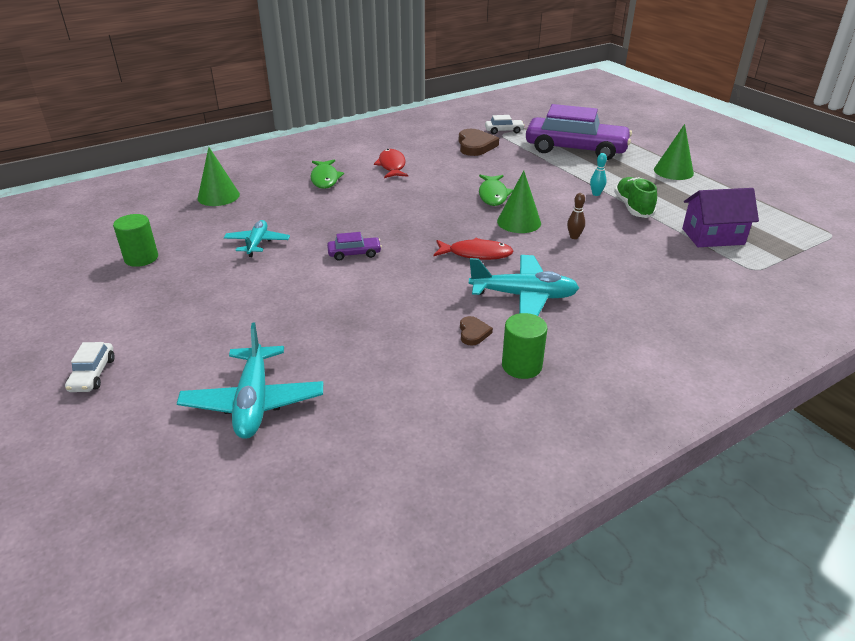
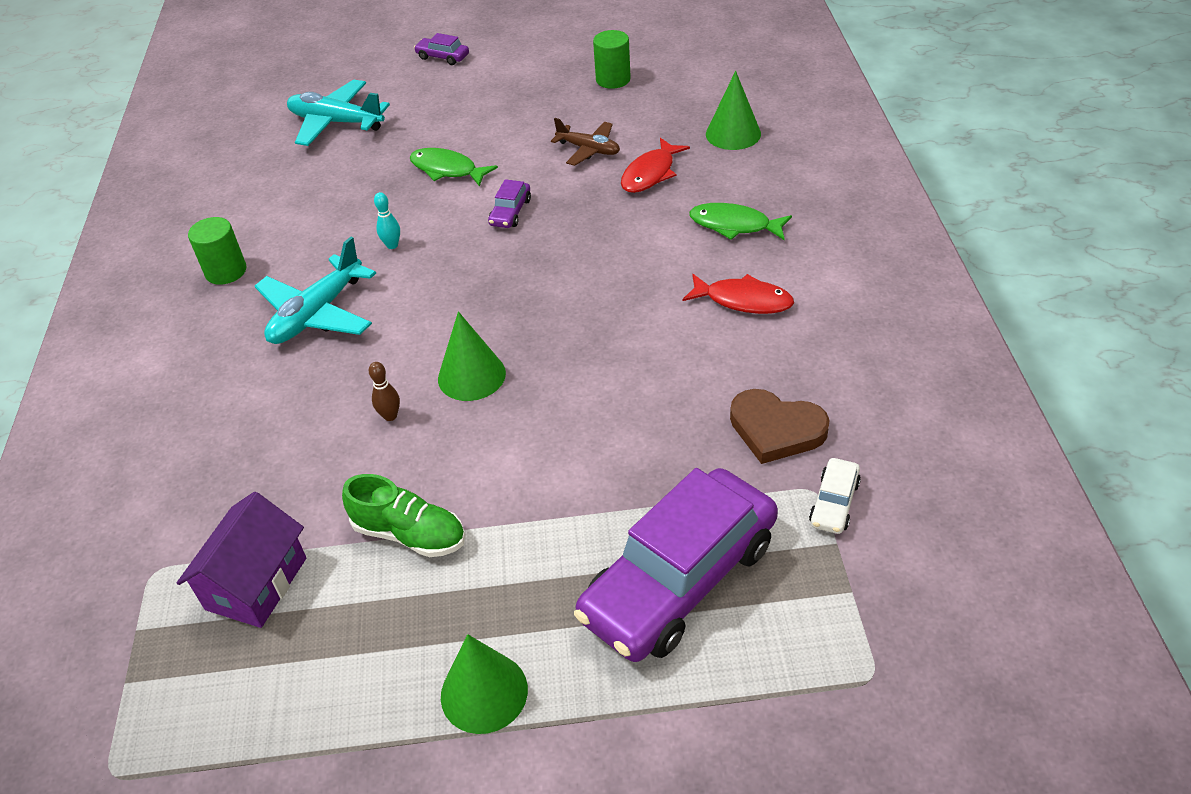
camera: 120 degrees right, 10 degrees up
white car [65,342,115,392] -> purple car [414,33,469,65]
turquoise plane [224,220,290,257] -> brown plane [551,118,620,166]
red fish [434,238,513,260] -> red fish moved to [621,138,690,193]
brown heart [460,316,493,346] -> none
green fish [479,175,513,206] -> green fish moved to [410,148,498,187]
turquoise bowling pin [590,153,607,196] -> turquoise bowling pin moved to [374,192,400,249]

